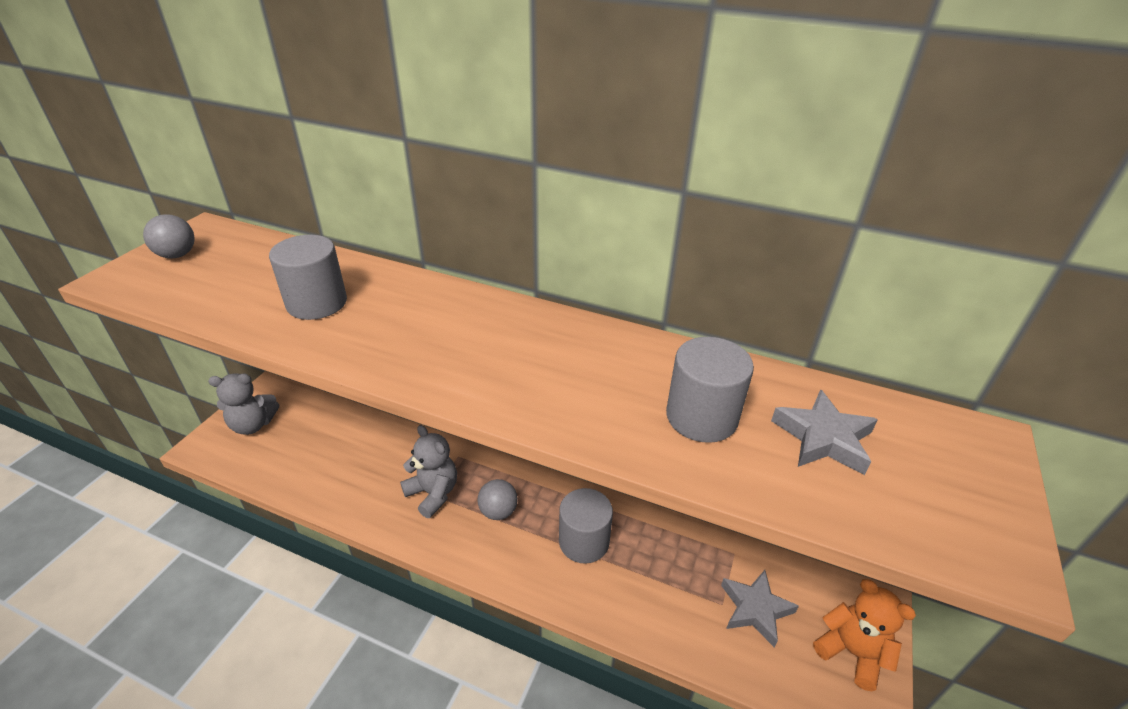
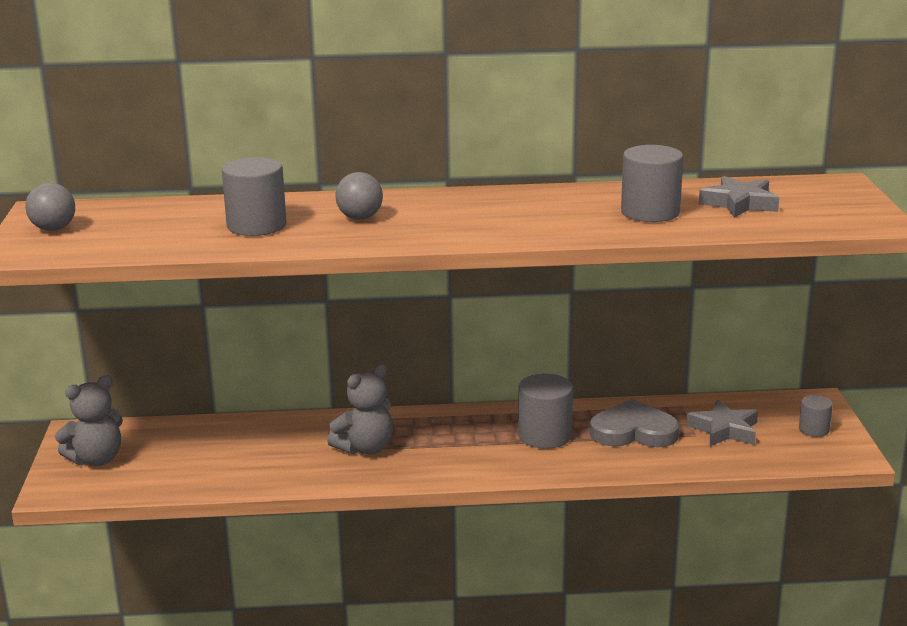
camera: 25 degrees left, 15 degrees down
grey teddy bear [400,425,457,518] -> grey teddy bear turned 120 degrees clockwise [327,364,393,455]
grey ball [477,479,518,520] -> grey ball moved to [335,172,383,220]
orange teddy bear [813,579,916,691] -> grey cylinder [799,395,833,437]
none -> grey heart [590,399,679,447]

